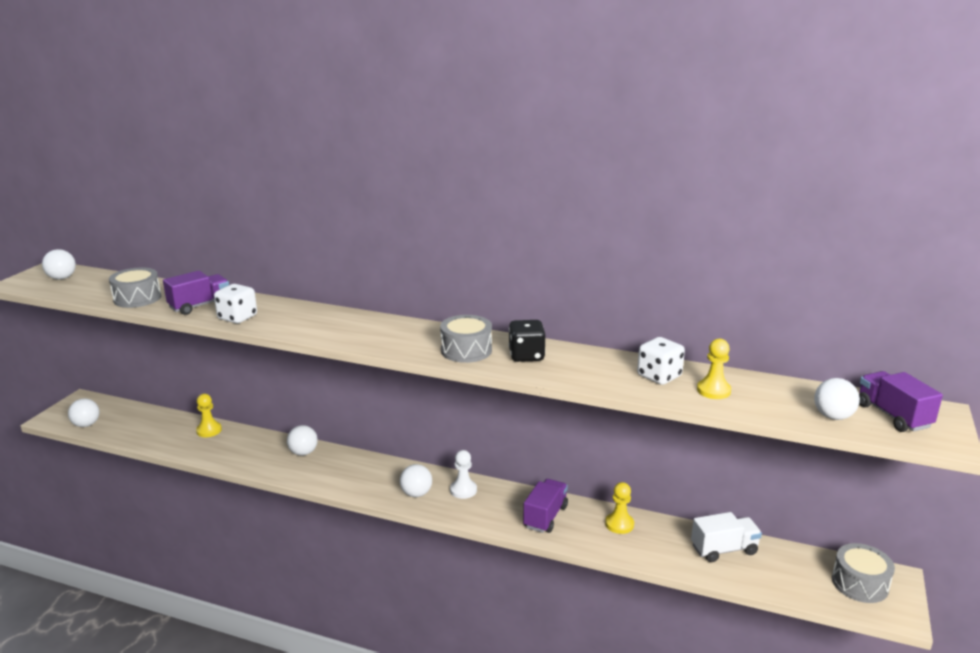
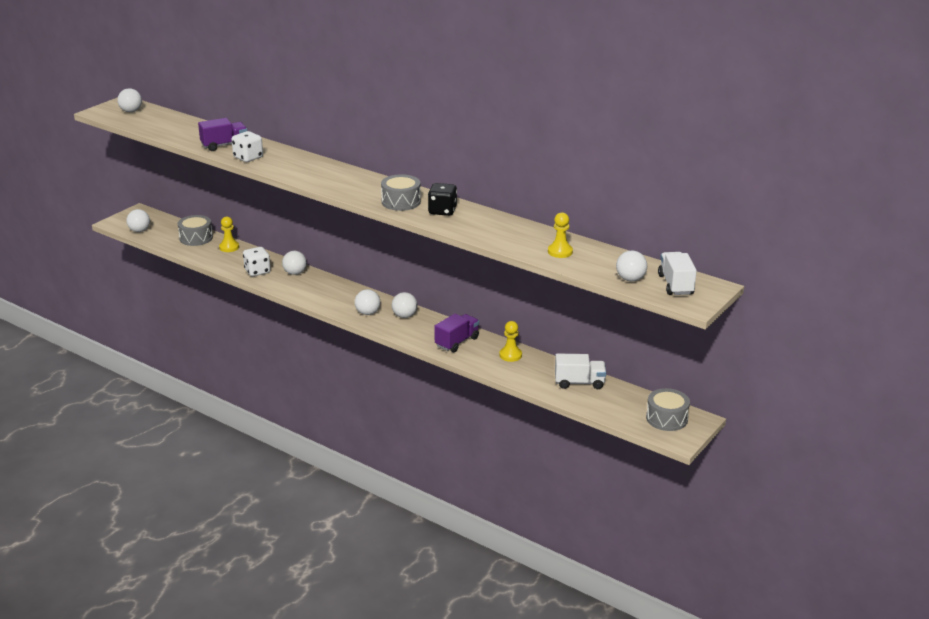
camera: 15 degrees right, 5 degrees up
grey drum [109,267,161,308] -> grey drum moved to [178,215,213,246]
white pawn [450,450,477,499] -> white ball [392,292,417,318]
white dice [637,337,685,385] -> white dice moved to [243,247,271,276]
purple truck [859,371,943,432] -> white truck [658,252,697,295]

